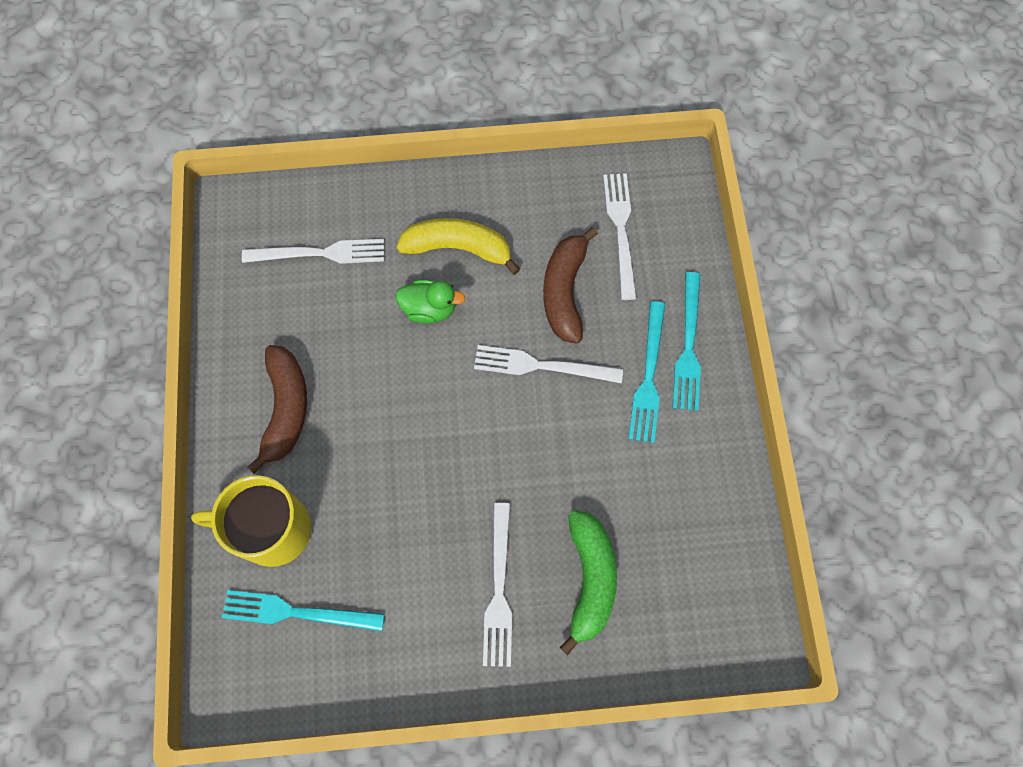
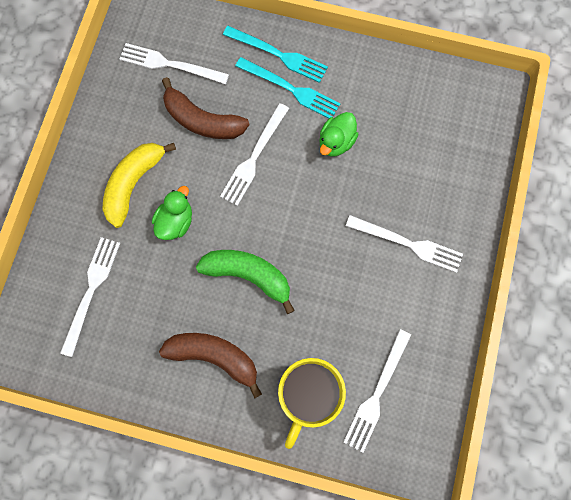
camera: 70 degrees left, 5 degrees up
turquoise fork [222,590,385,631] -> white fork [343,329,411,452]
green banana [560,510,617,655] -> green banana moved to [196,250,295,314]
none -> green duck [319,112,359,156]

